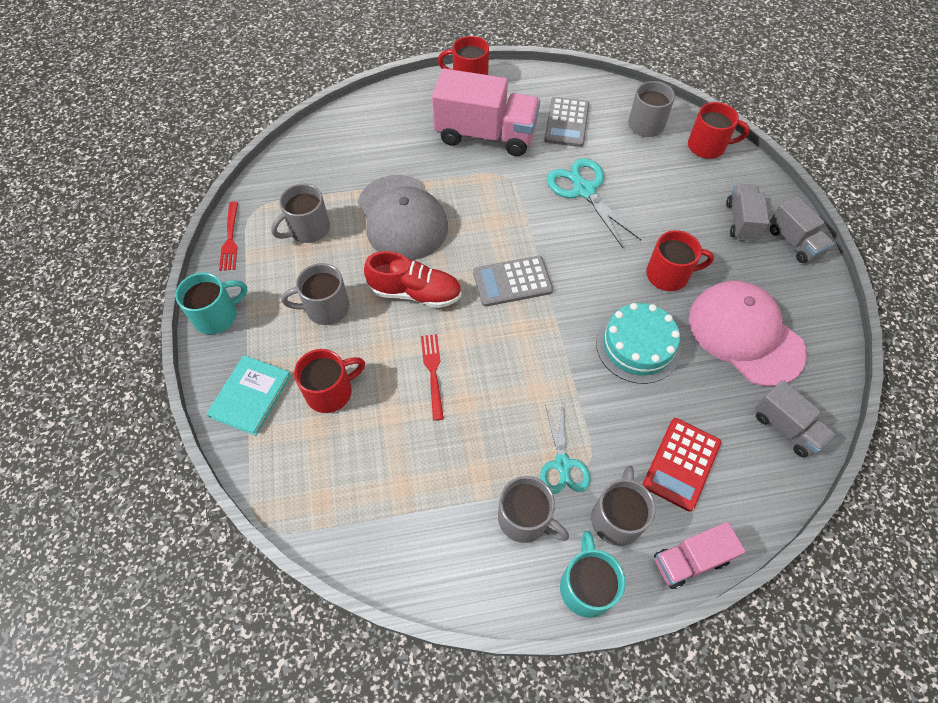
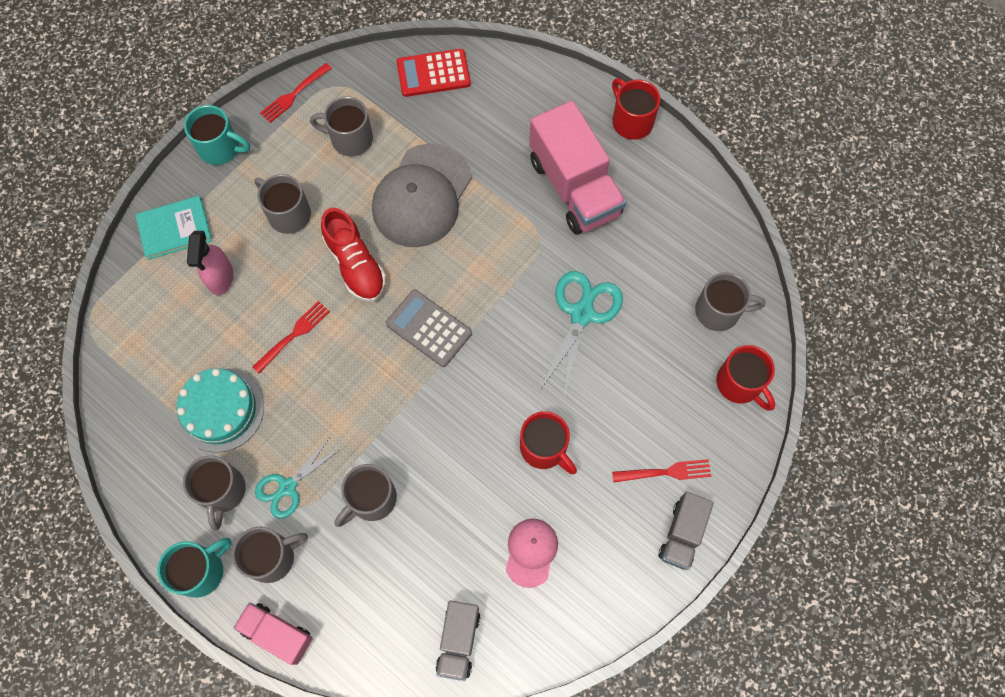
camera: 50 degrees right, 10 degrees up
red mug [294,349,365,413] -> pink spray bottle [187,231,233,295]
grey calculator [544,97,589,147] -> none
turquoise cake [596,303,681,384] -> turquoise cake moved to [177,368,264,453]
red calculator [642,418,721,512] -> red calculator moved to [396,49,471,97]
pink cap [689,281,807,386] -> pink cap [506,519,558,588], size x0.51
grey truck [726,184,770,241] -> red fork [612,459,711,482]
none -> grey mug [335,464,397,527]

